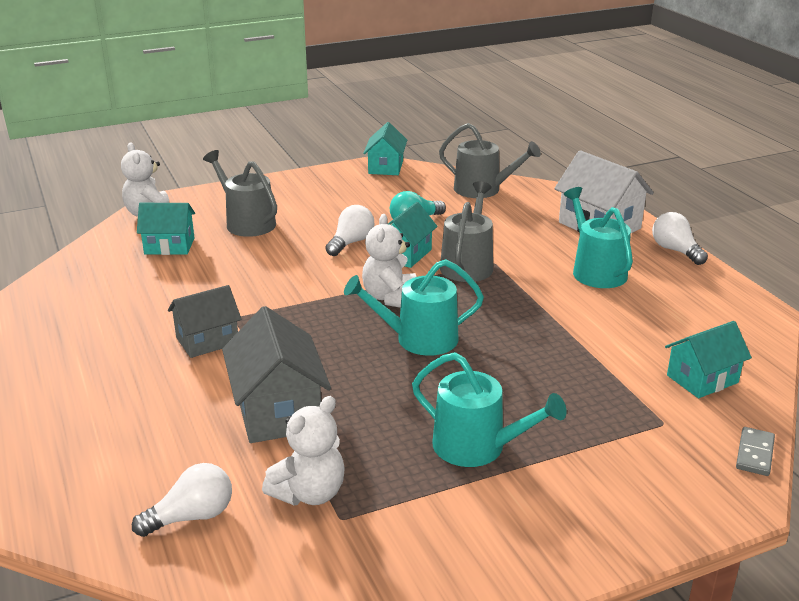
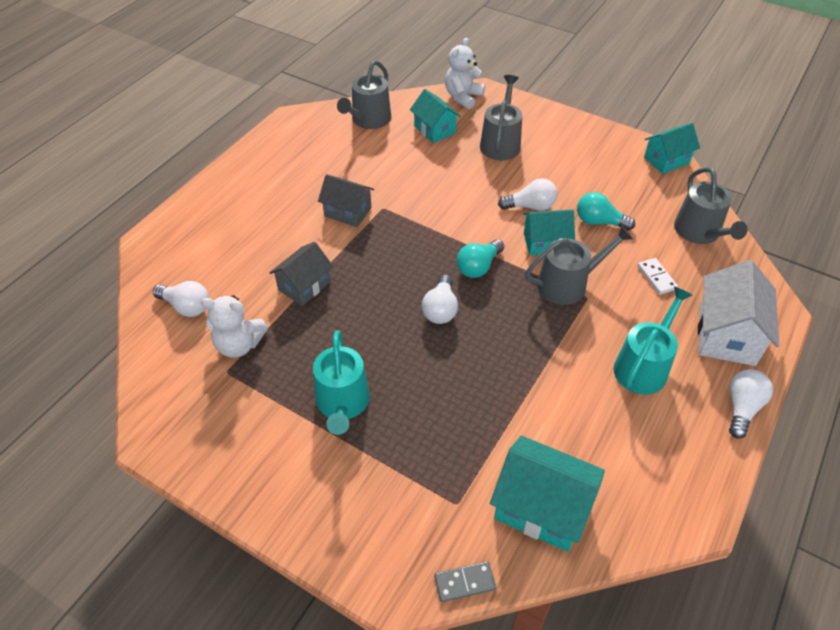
camera: 55 degrees right, 20 degrees up
grey house [222,306,331,443] -> grey house [269,242,333,306], size x0.66
turquoise watering can [344,259,484,356] -> white light bulb [422,275,458,324]
white teddy bear [362,214,416,308] -> turquoise light bulb [457,239,504,278]
turquoise house [665,321,752,398] -> turquoise house [490,436,605,552], size x1.52
none -> grey watering can [337,60,391,129]
none -> white domino [637,258,678,295]

